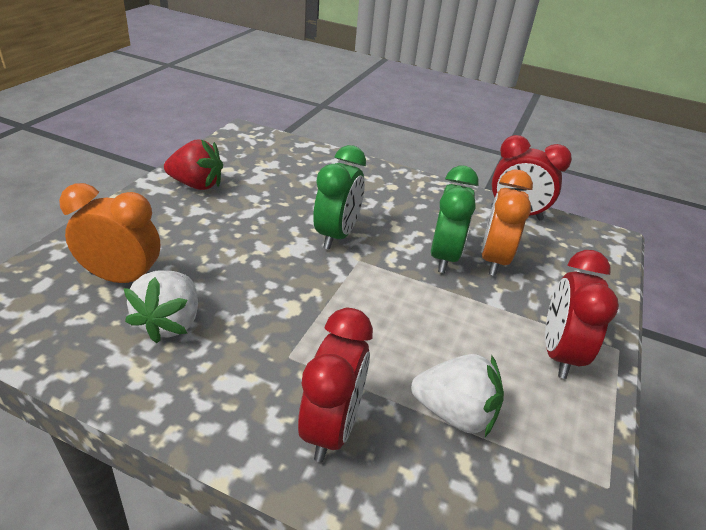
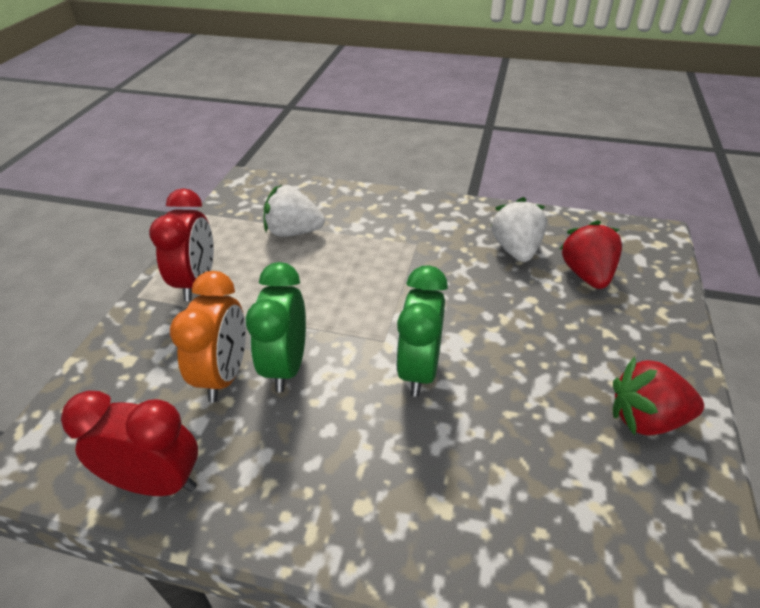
camera: 175 degrees right, 5 degrees up
orange clock [59,183,160,283] -> red strawberry [559,220,622,289]
red clock [298,308,373,462] -> none

